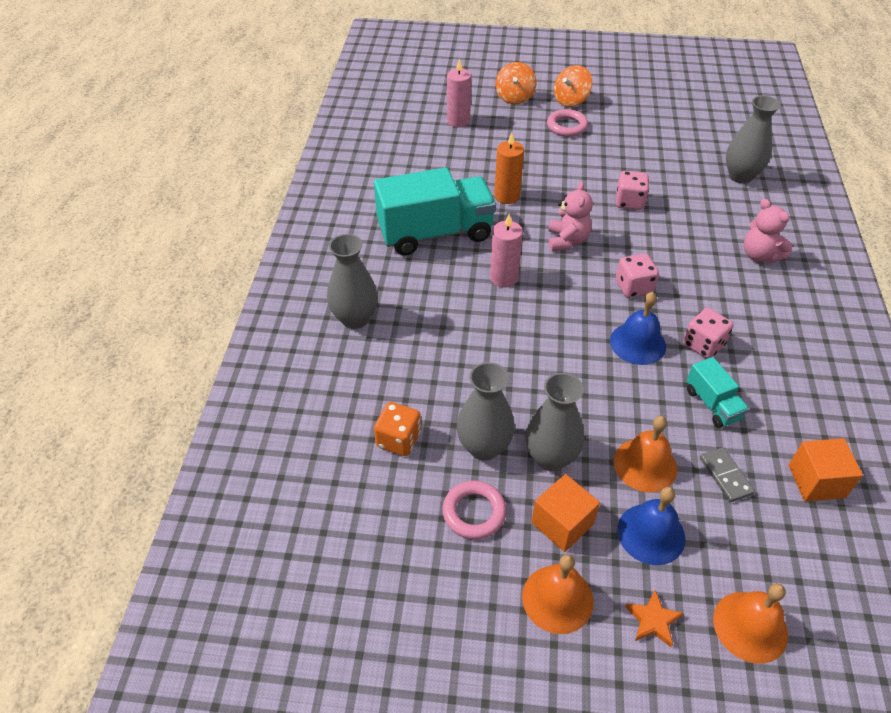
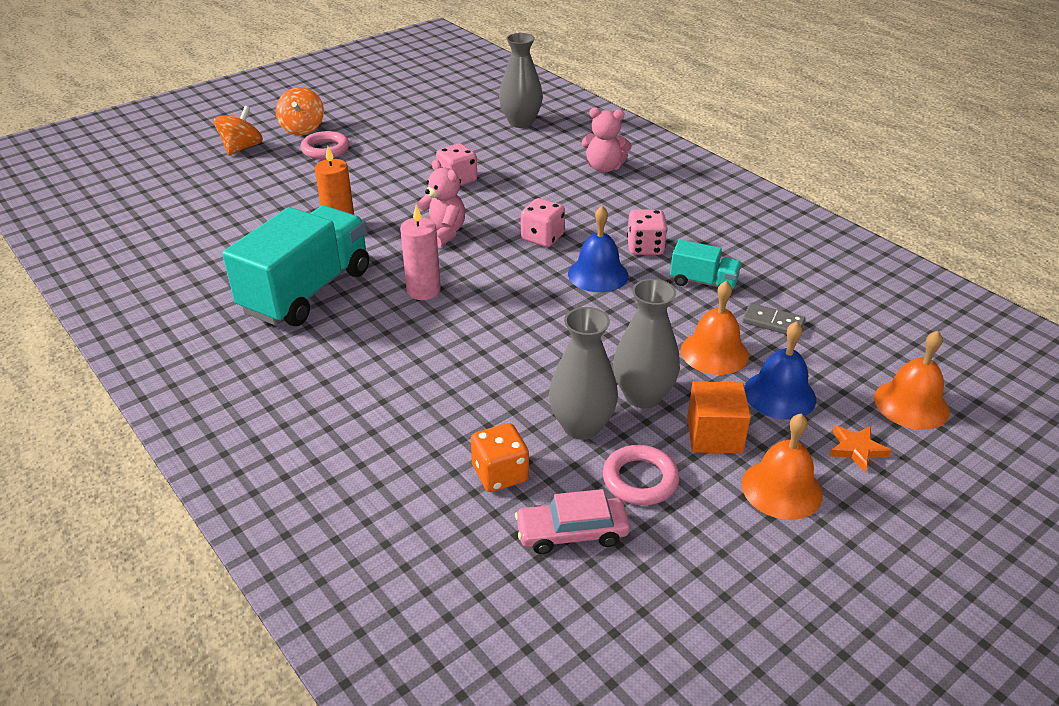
camera: 45 degrees left, 10 degrees down
grey vase [327,234,378,329] -> none
pink candle [447,59,471,128] -> none
orange spinning top [495,62,536,105] -> orange spinning top turned 120 degrees counterclockwise [214,106,263,155]
orange cube [789,438,863,502] -> none
none -> pink car [515,489,630,554]

